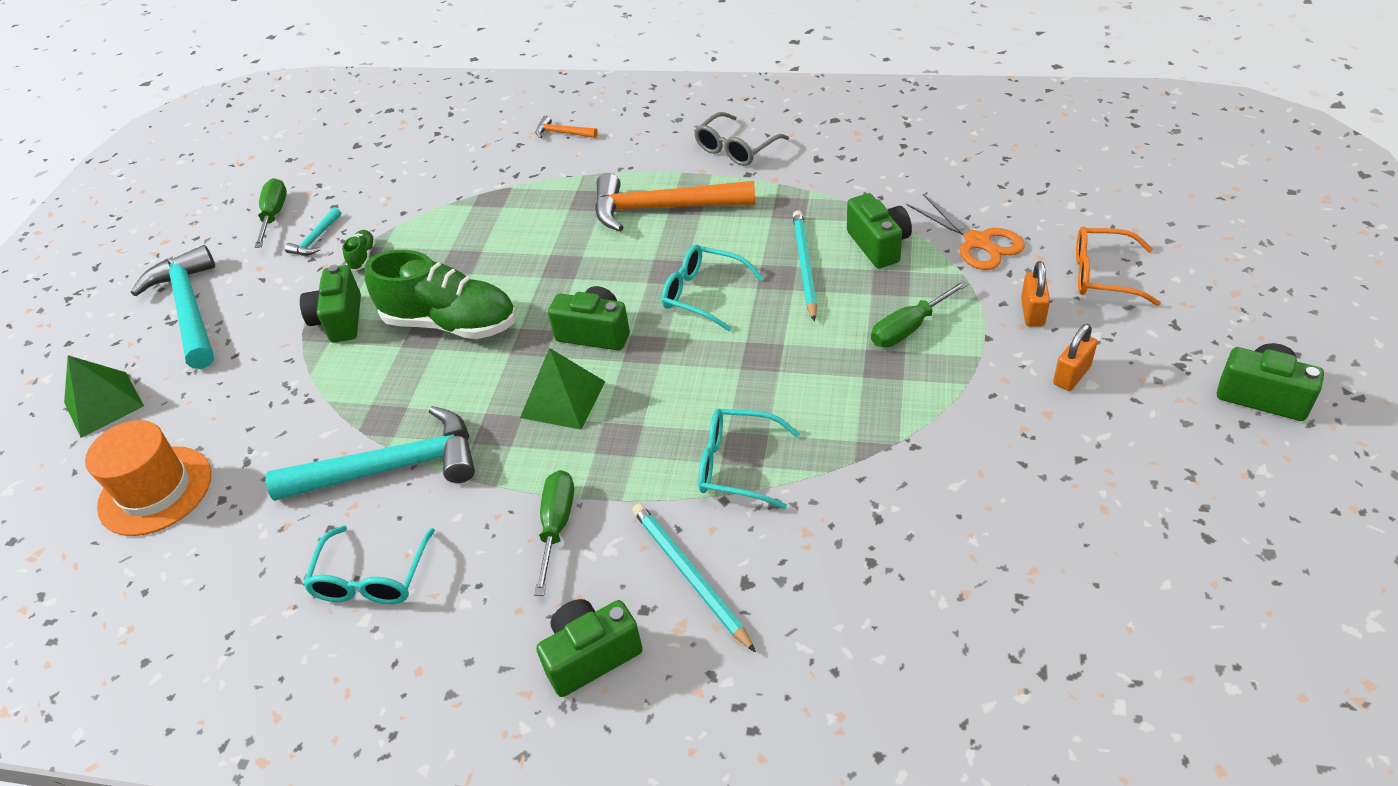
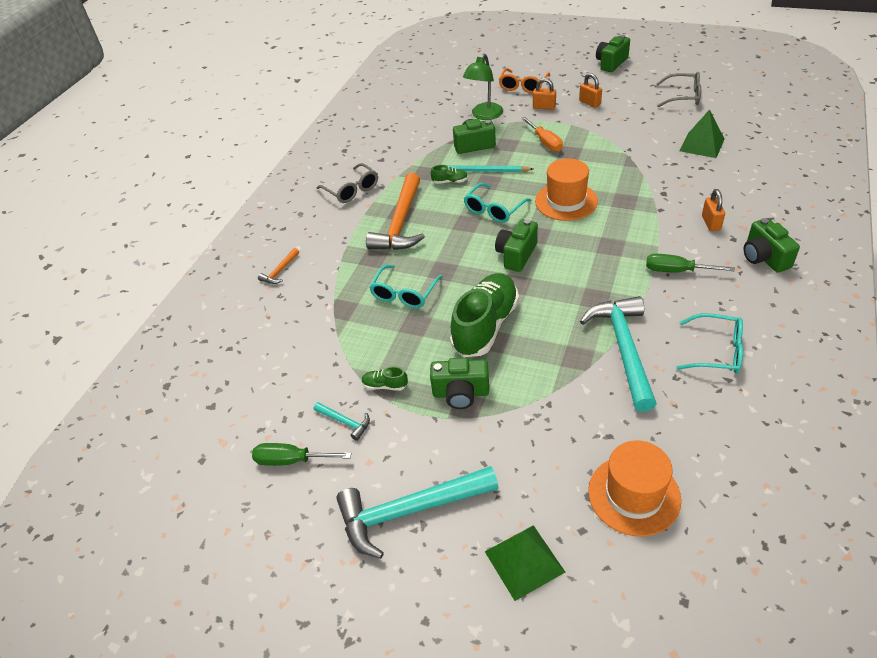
camera: 80 degrees left, 0 degrees up
green pyramid [520,348,605,429] -> green pyramid moved to [680,109,725,158]
turquoise pencil [632,503,756,653] -> orange padlock [702,189,725,231]
turquoise glasses [698,409,800,509] -> turquoise glasses moved to [369,265,443,308]
green screwdriver [871,280,969,347] -> orange screwdriver [521,117,563,152]
orange scissors [907,194,1025,270] -> green lamp [463,54,503,120]
none -> green shoe [431,165,468,184]
none -> orange hat [535,158,598,221]
none -> grey glasses [657,72,701,108]

